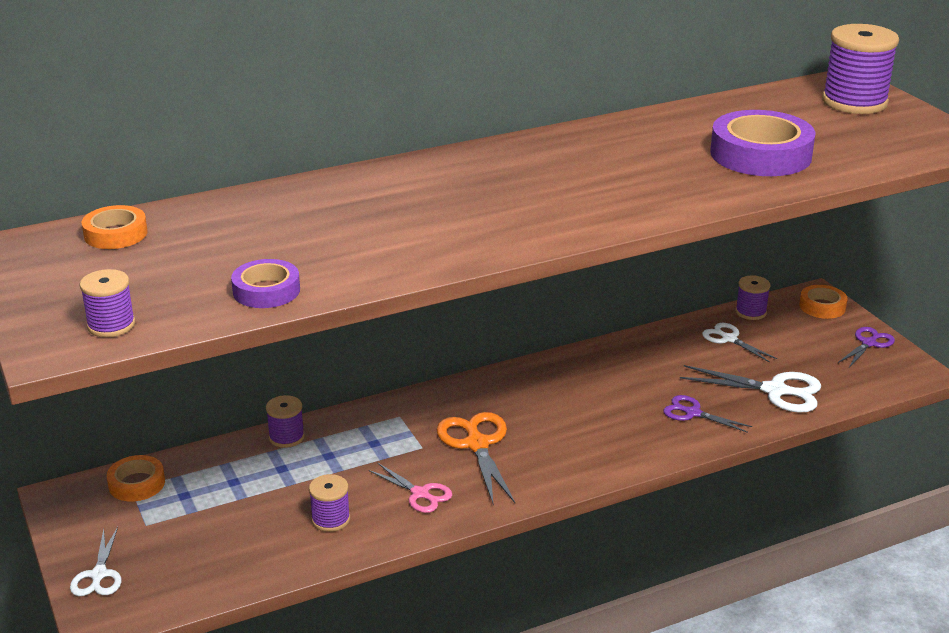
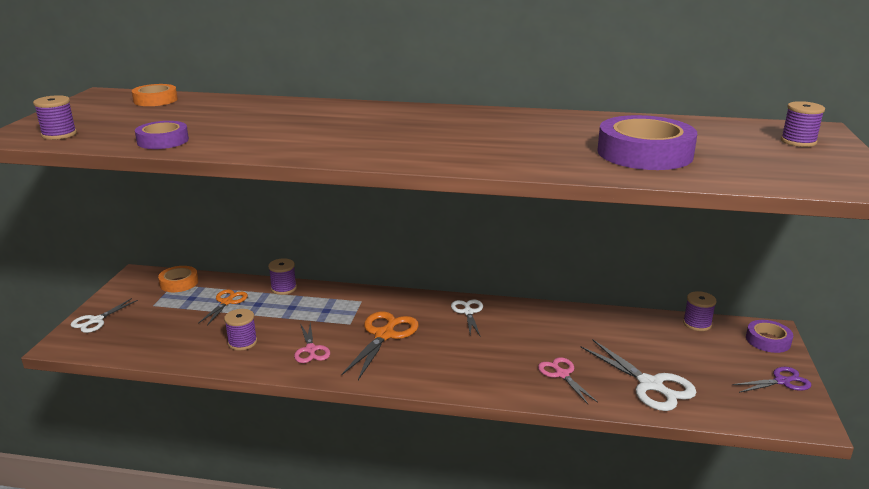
camera: 35 degrees right, 5 degrees down
purple scissors [663,395,752,433] -> pink scissors [538,357,598,404]
white scissors [702,323,777,363] -> white scissors moved to [451,299,483,336]
orange tape [799,285,848,319] -> purple tape [746,320,793,353]
purple spool [822,24,899,114] -> purple spool [781,101,825,147], size x0.54
none -> orange scissors [199,289,248,326]

